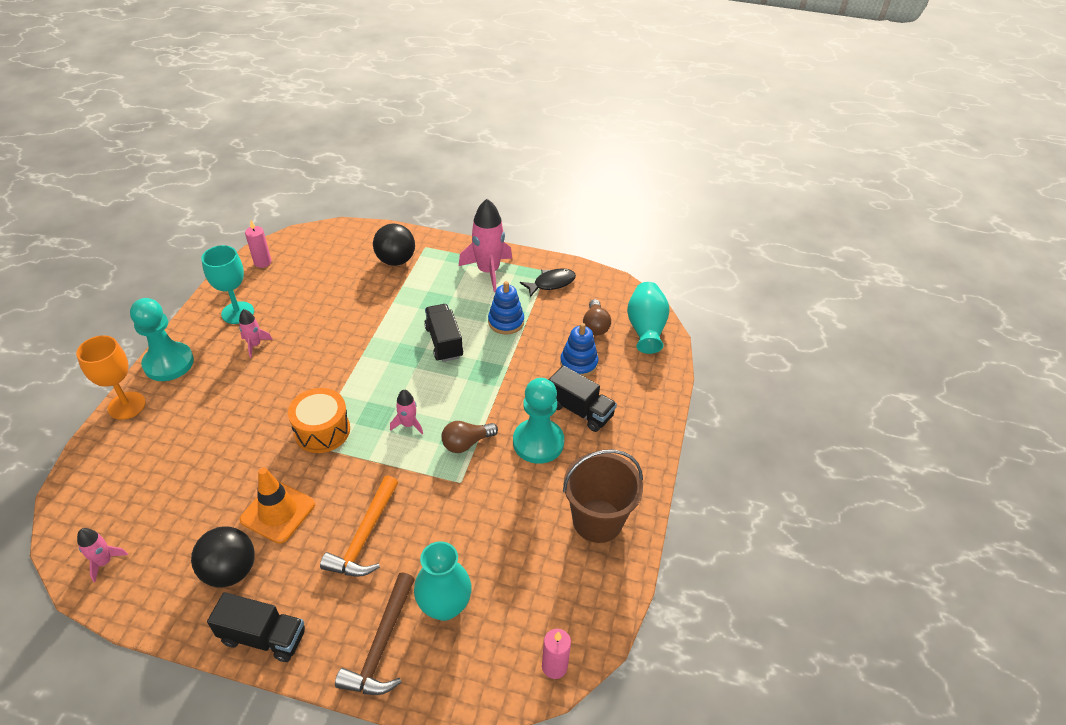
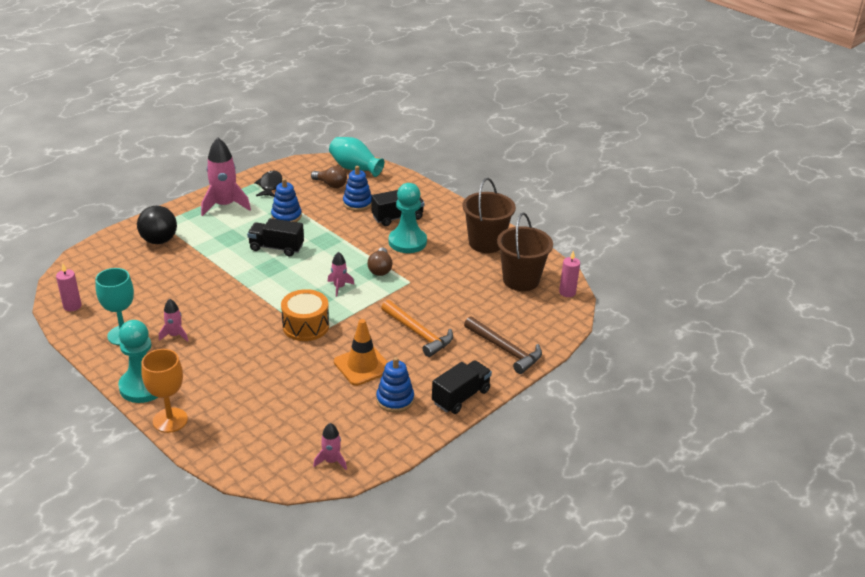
camera: 60 degrees left, 10 degrees down
black ball [191,526,255,587] -> blue stacking toy [376,357,414,413]
turquoise vase [414,542,472,621] -> none
none -> brown bucket [497,213,553,291]

